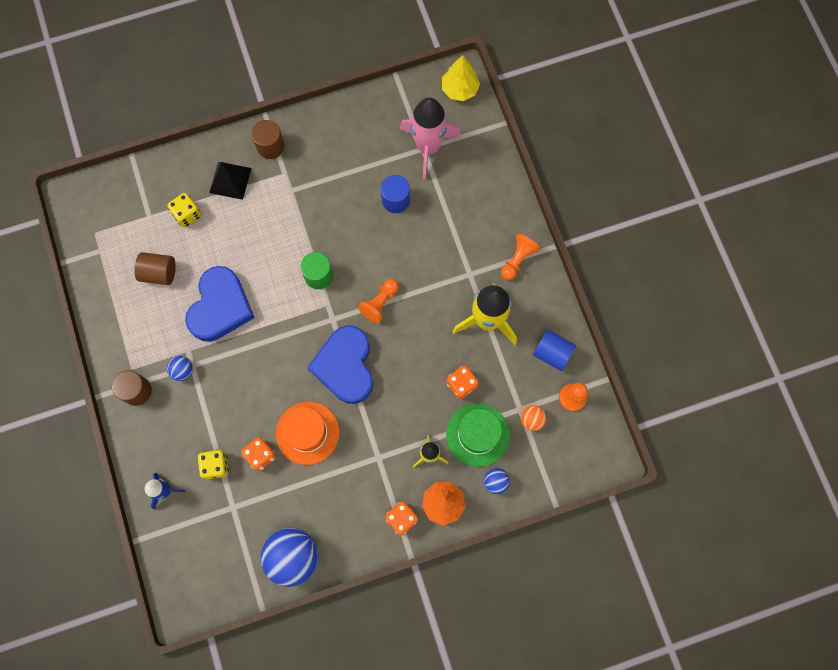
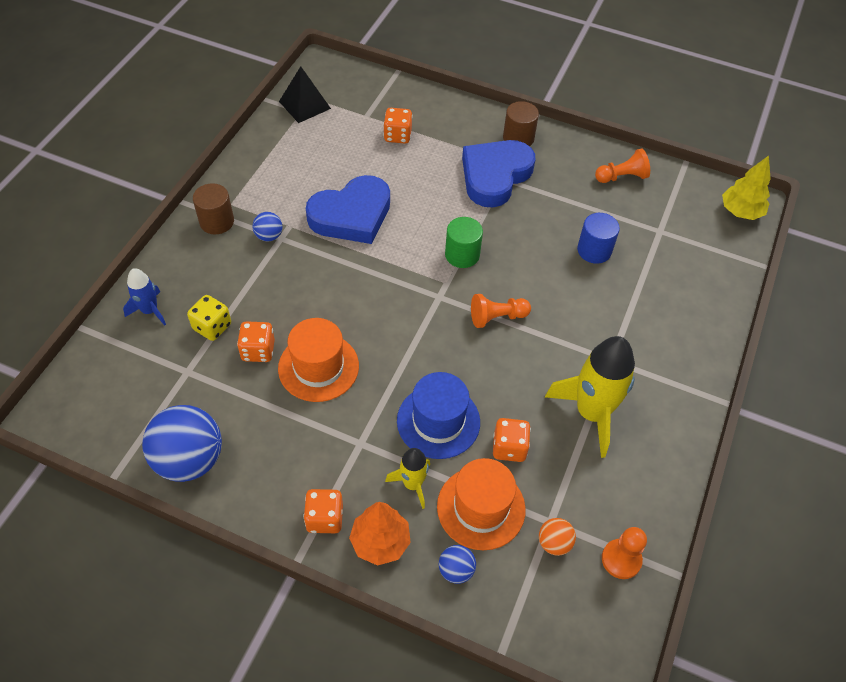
camera: 40 degrees right, 20 degrees down
brown cylinder [134,252,176,285] -> none
yellow dice [167,193,201,227] -> orange dice [383,108,413,144]
black pyramid [209,162,251,200] -> black pyramid moved to [279,66,331,123]
blue heart [307,325,373,404] -> blue heart moved to [462,140,535,207]
pink rocket [400,98,461,180] -> none
green hat [446,403,510,467] -> orange hat [437,458,526,550]
orange pawn [501,234,540,280] -> orange pawn moved to [595,148,650,183]
blue cylinder [533,330,576,371] -> none
none -> blue hat [397,372,480,459]

